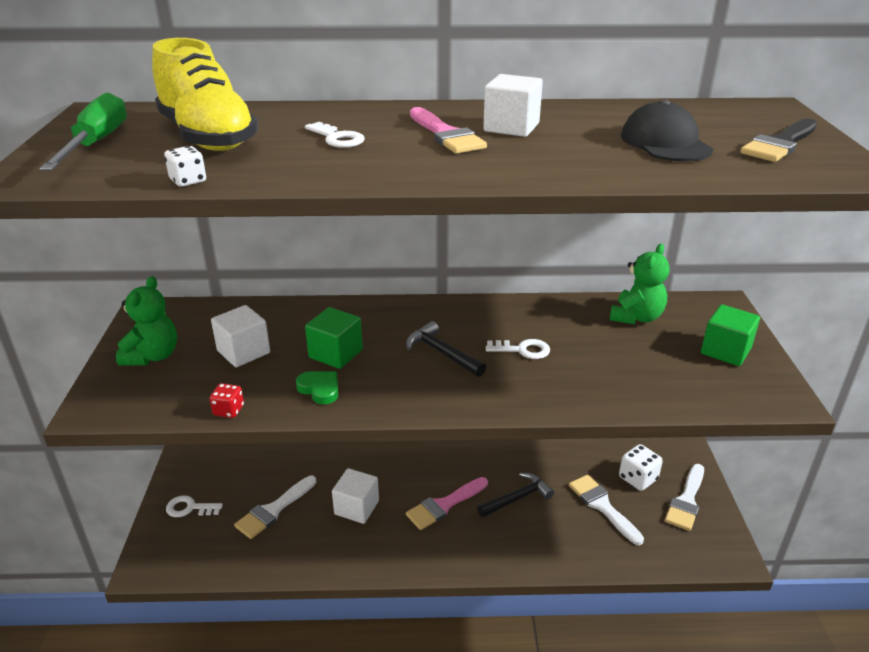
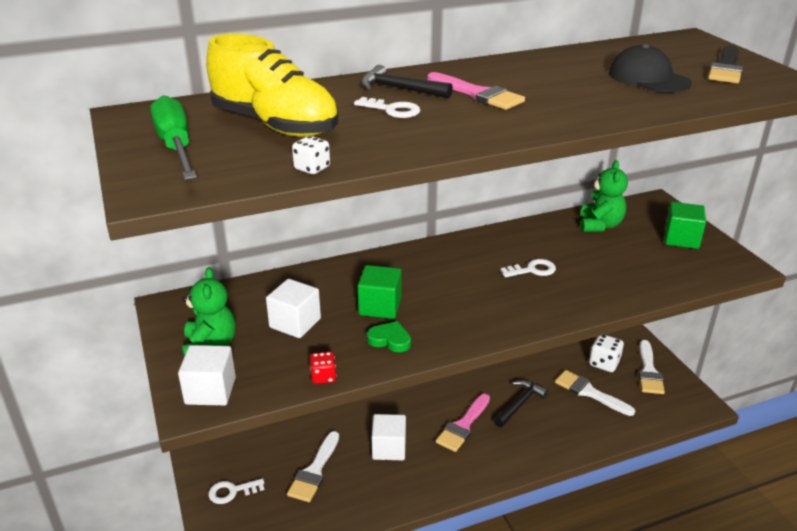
camera: 20 degrees left, 0 degrees up
black hammer [406,321,486,377] -> black hammer moved to [361,65,453,98]
white cube [483,74,543,137] -> white cube moved to [178,345,236,406]

